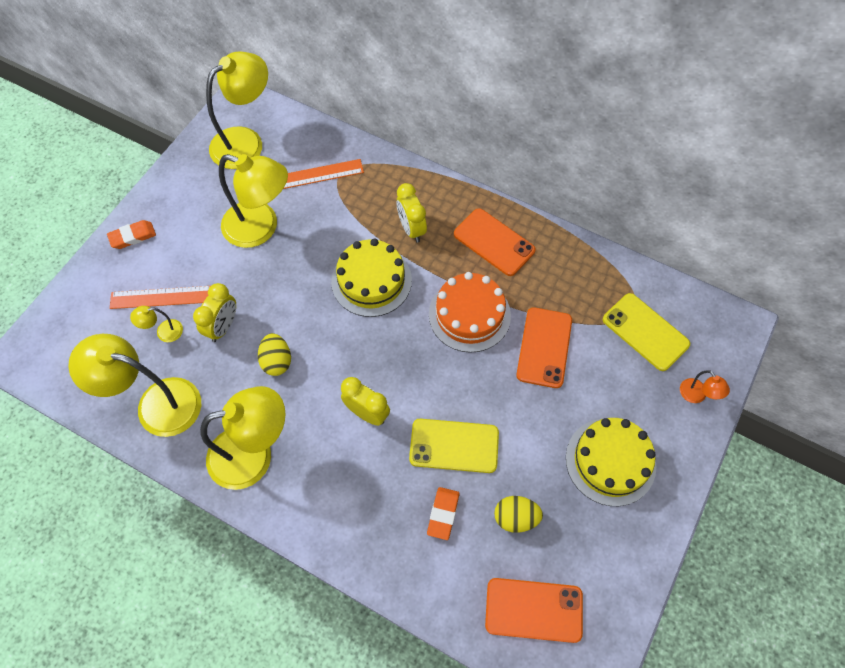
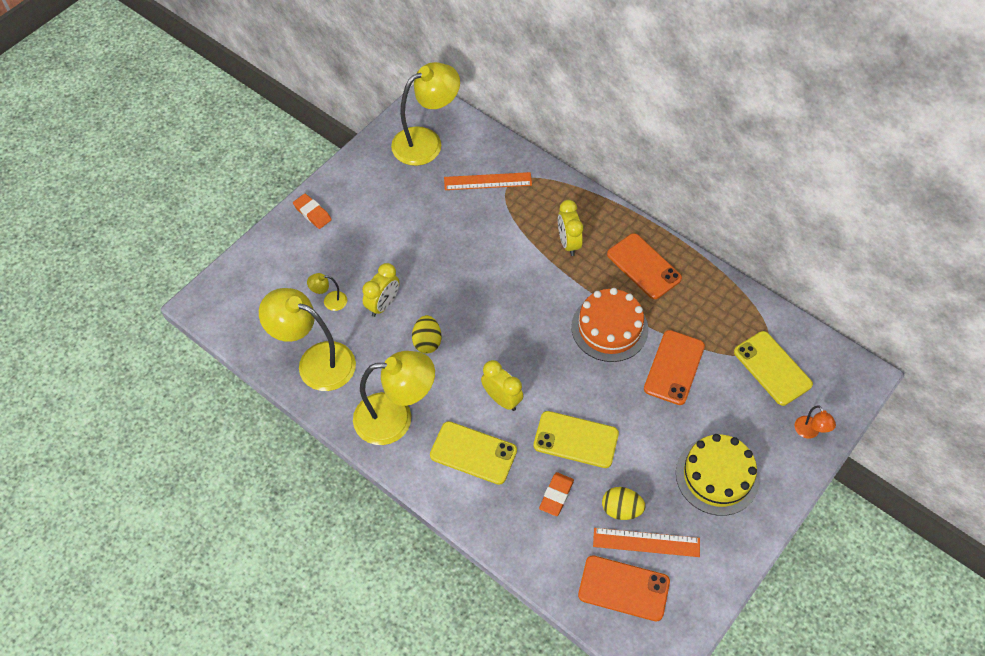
camera: 10 degrees right, 5 degrees down
orange eraser [107,220,156,249] -> orange eraser turned 60 degrees clockwise [293,194,332,229]
orange ruler [110,286,211,309] -> orange ruler moved to [593,528,700,557]
yellow lamp [219,154,288,248] -> none
yellow cake [331,238,412,317] -> none
none -> yellow phone [430,421,517,485]

